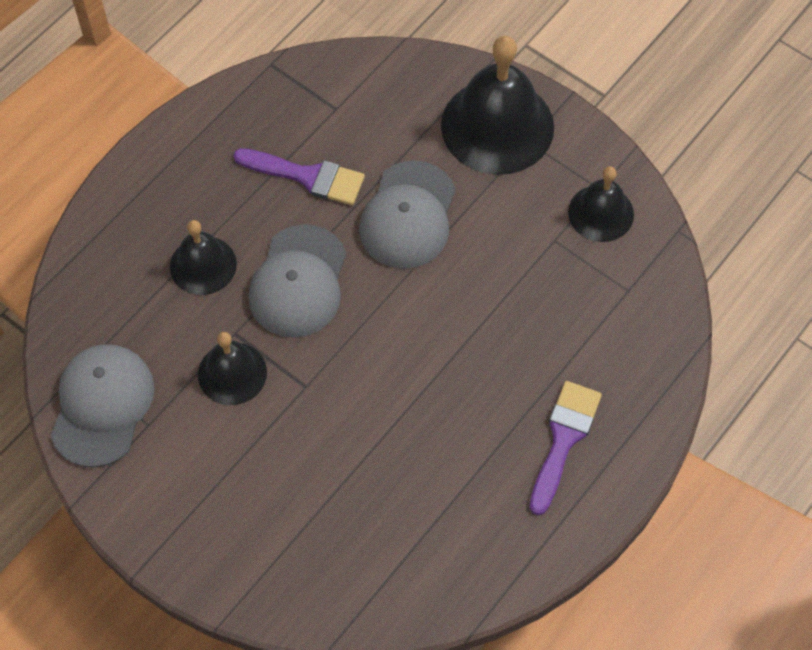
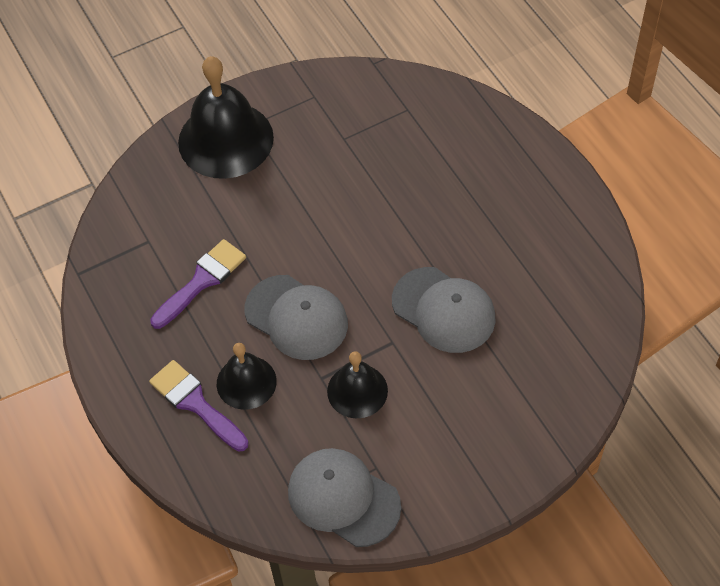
camera: 65 degrees left, 5 degrees down
grey cap [359,160,456,269] -> grey cap moved to [392,267,496,353]
purple brush [530,381,602,515] -> purple brush moved to [149,360,249,452]
black bell [568,166,634,242] -> none

